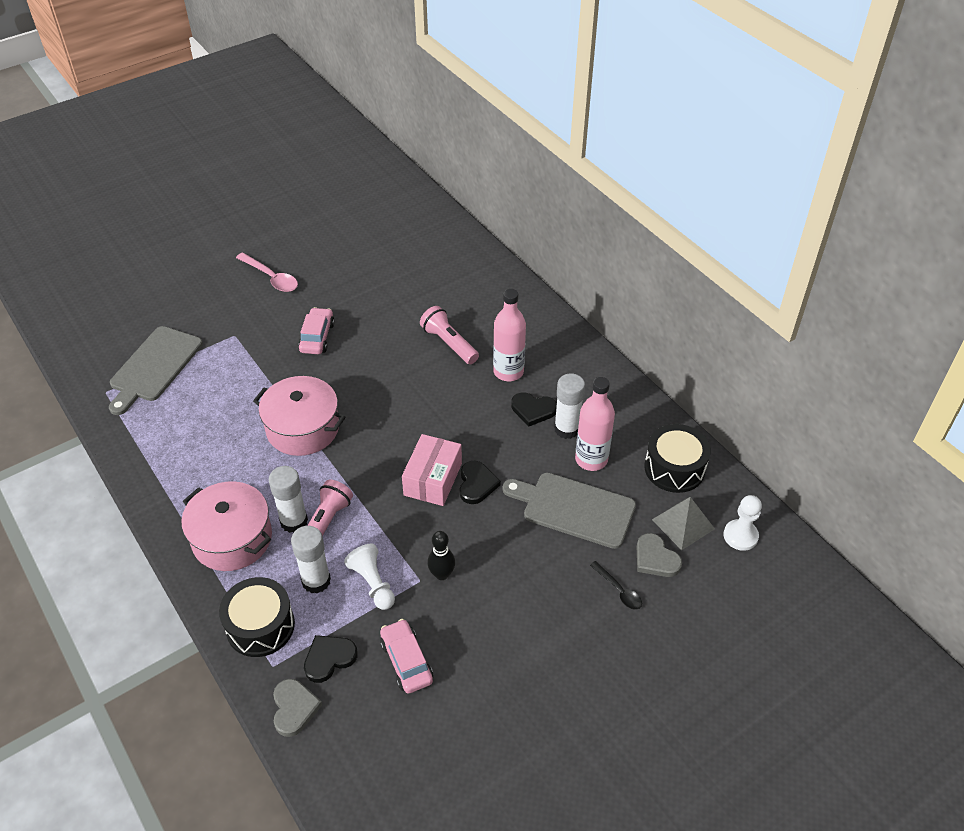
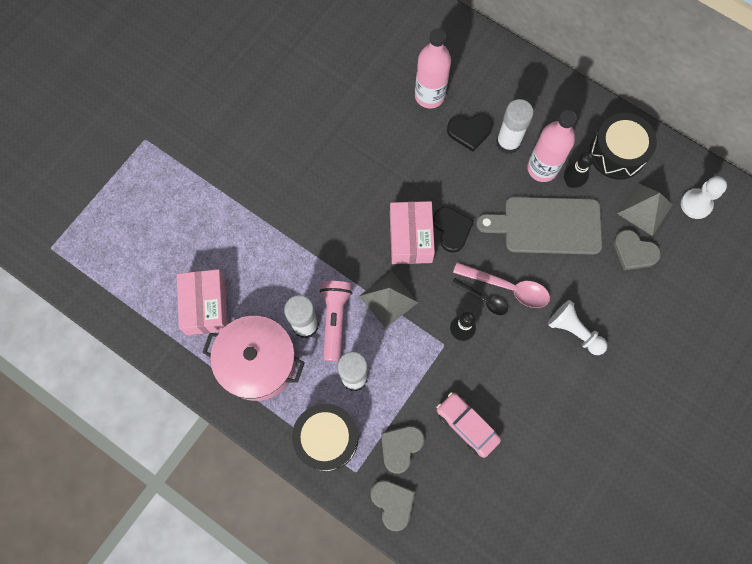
camera: 20 degrees left, 25 degrees up
grey cutting board [109,326,203,415] -> none
pink spoon [236,252,298,292] -> pink spoon moved to [453,262,550,308]
pink pot [253,376,346,456] -> none
pink car [298,307,335,354] -> none
black heart [304,635,358,683] -> grey heart [381,426,424,474]
white pawn [344,544,395,610] -> white pawn moved to [548,300,607,355]
pink flashlight [420,306,479,364] -> none
black spoon [590,561,642,610] -> black spoon moved to [451,278,508,315]
none -> pink box [177,269,228,335]
none -> grey pyramid [359,271,418,328]
none -> black bowling pin [564,152,594,188]

